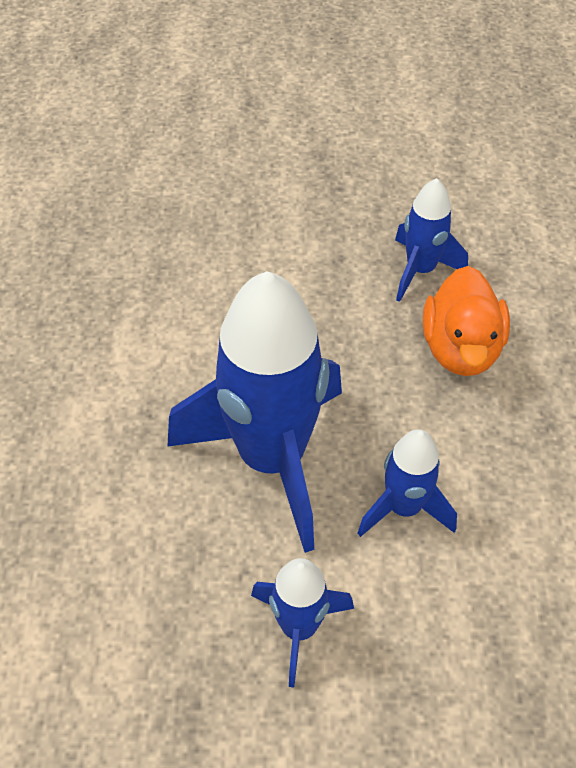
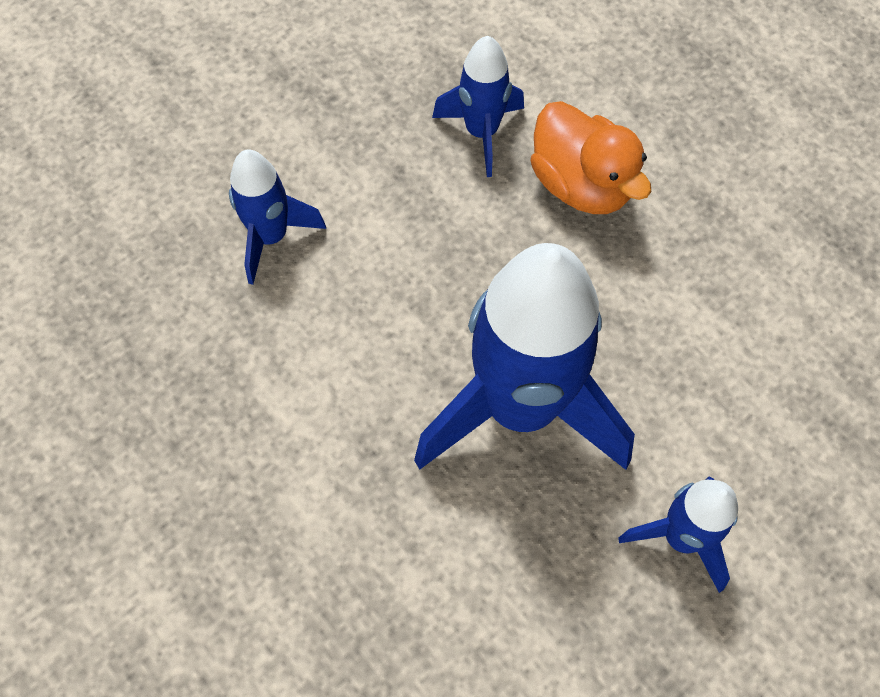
camera: 40 degrees left, 10 degrees up
blue rocket [358,429,457,537] -> blue rocket moved to [229,150,326,285]

